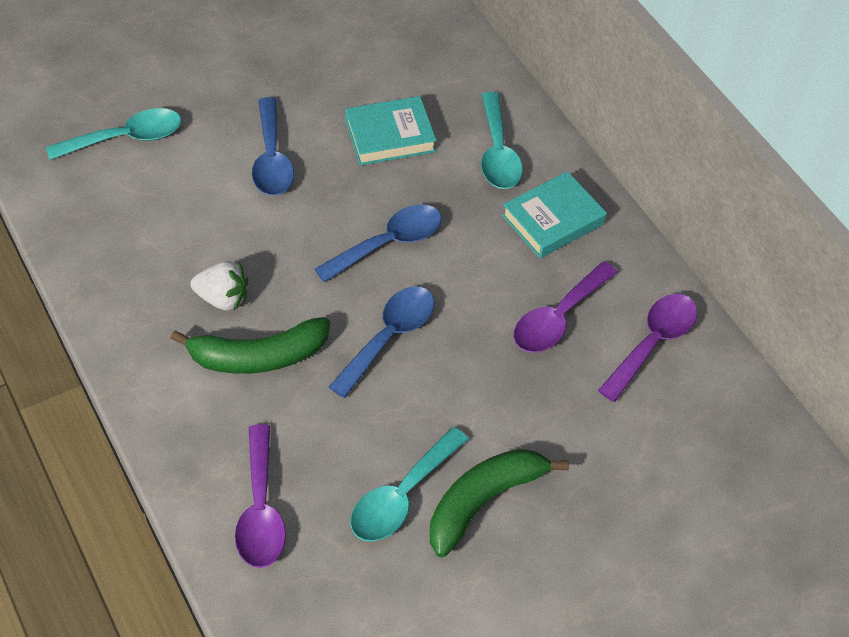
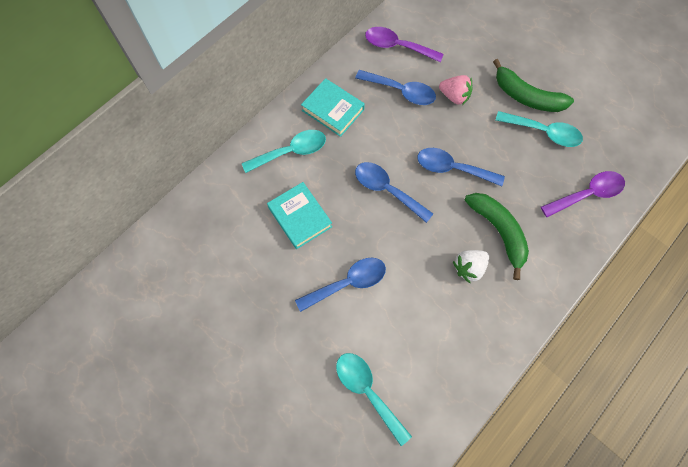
camera: 105 degrees left, 15 degrees up
white strawberry [190,261,248,311] -> white strawberry turned 120 degrees counterclockwise [453,250,489,284]
purple spoon [514,261,618,353] -> blue spoon [355,70,436,105]
none -> pink strawberry [439,75,472,105]

